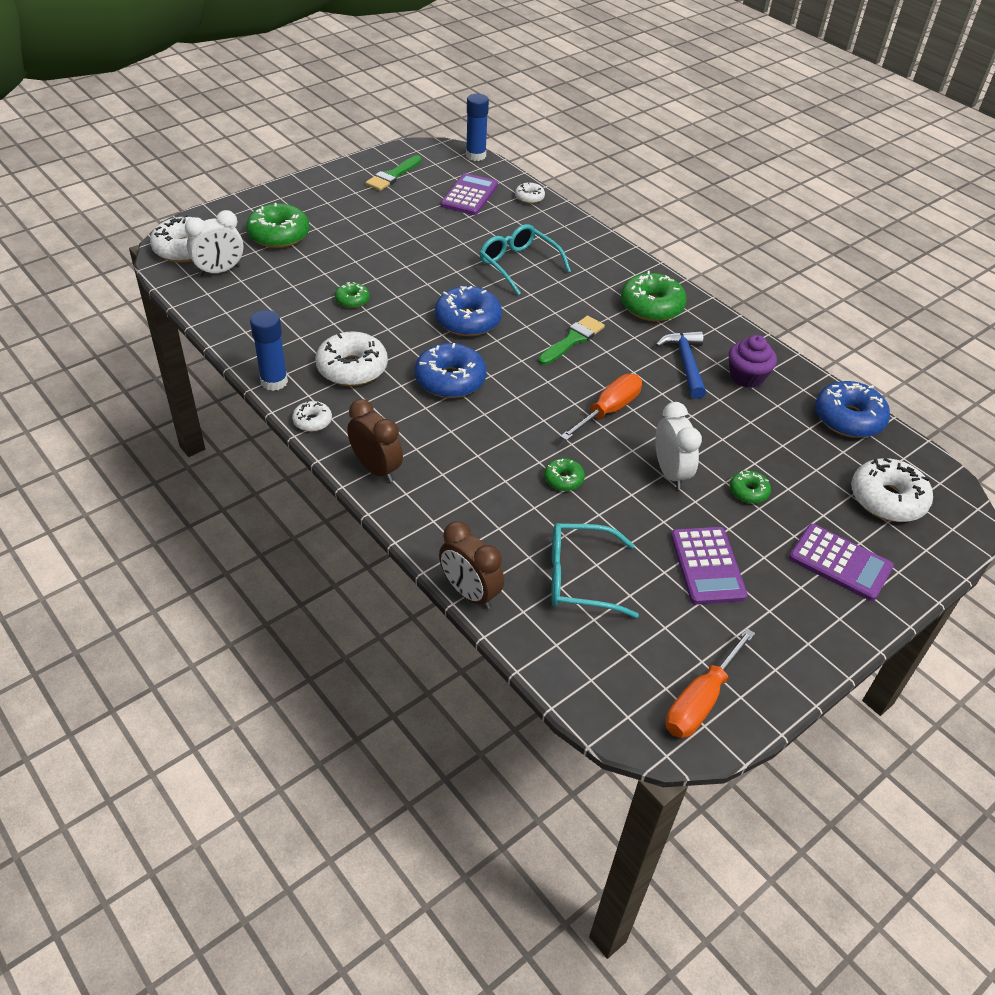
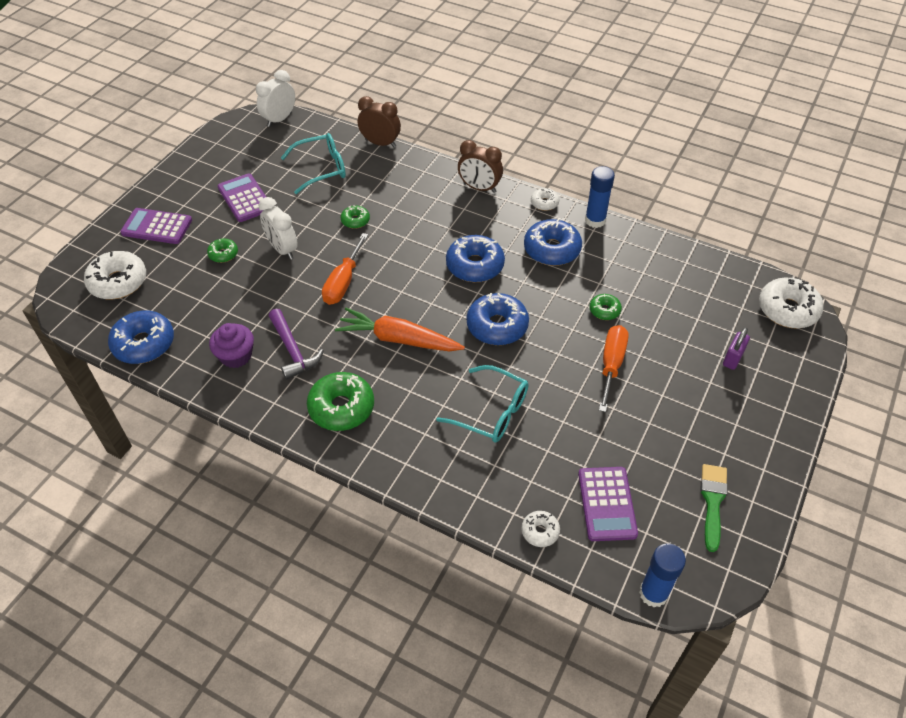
camera: 160 degrees right, 5 degrees up
white clock [185,210,244,276] -> white clock moved to [256,70,295,127]
green donut [246,203,309,248] -> purple padlock [723,328,750,370]
white donut [316,331,388,386] -> blue donut [524,218,582,266]
green brush [538,316,605,365] -> orange carrot [335,308,465,351]
blue hammer [656,331,706,399] -> purple hammer [269,309,324,380]
orange screwdriver [666,628,755,738] -> orange screwdriver moved to [599,325,629,412]

